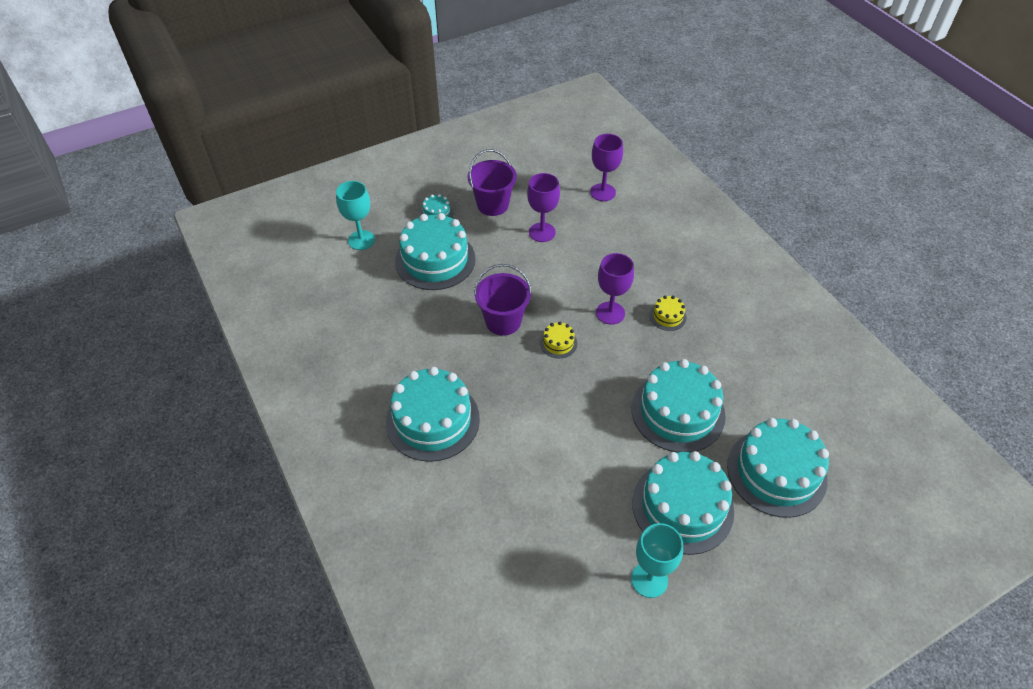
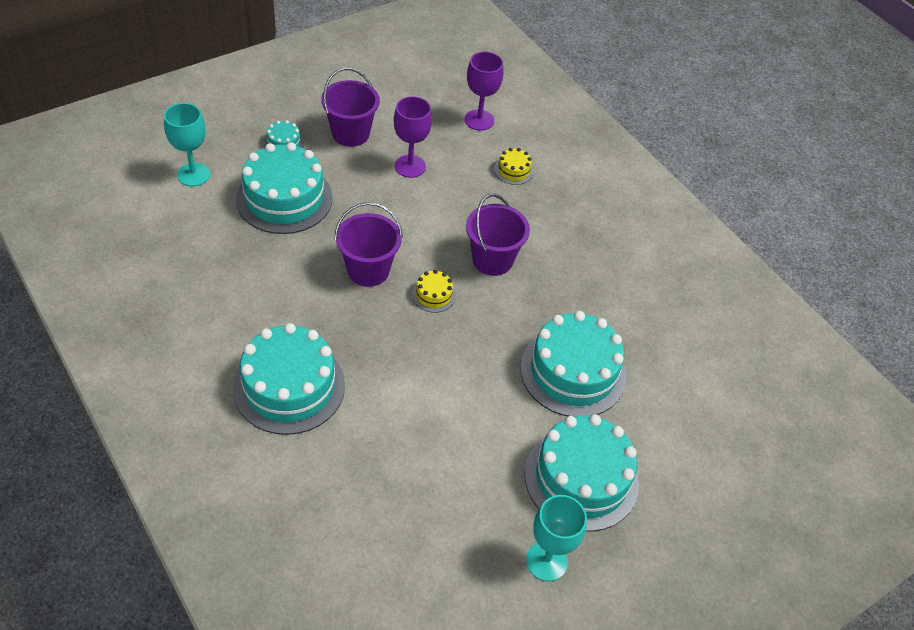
camera: 10 degrees left, 0 degrees up
purple goblet [596,253,634,325] -> purple bucket [466,194,530,276]
yellow cake [650,296,687,331] -> yellow cake moved to [494,148,533,185]
turquoise cake [727,418,829,518] -> none

